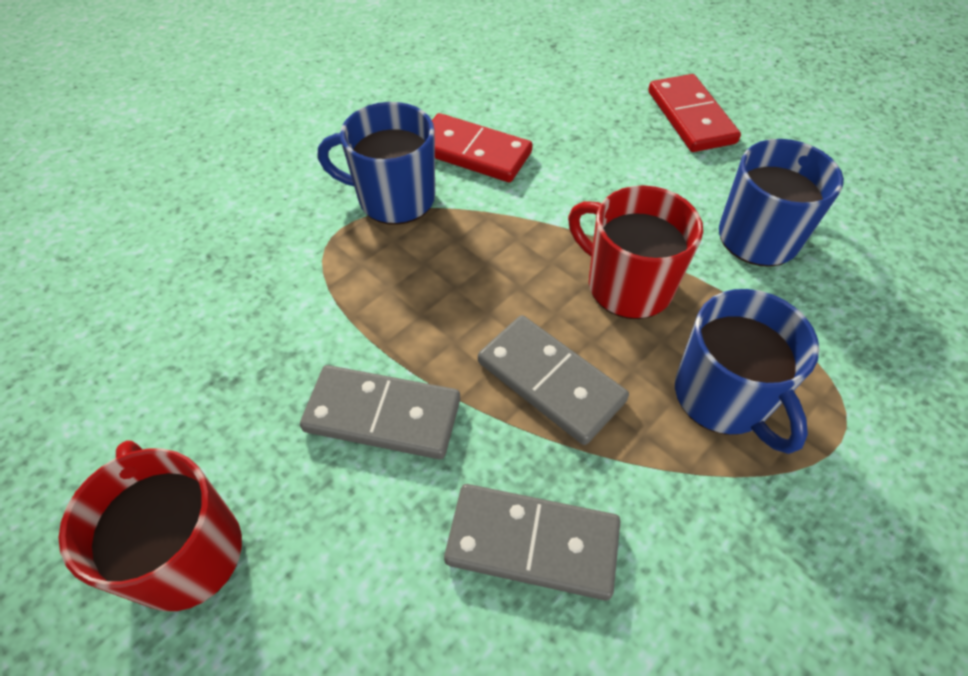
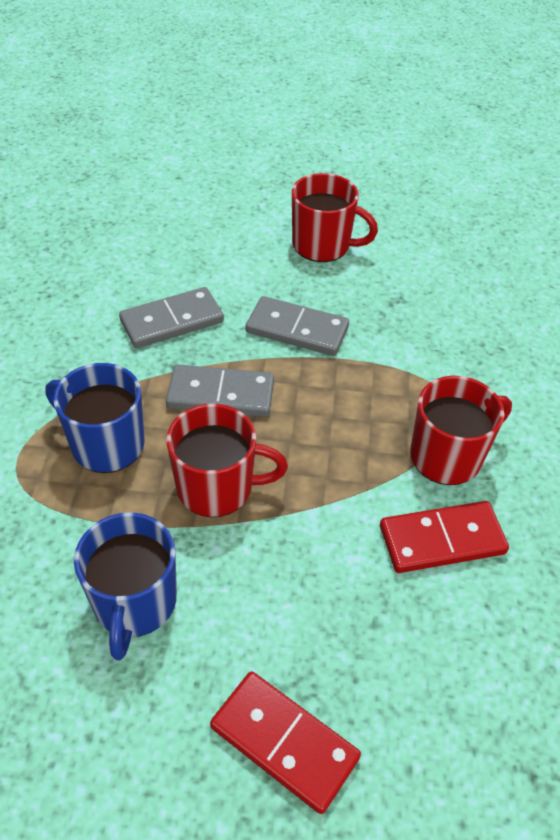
camera: 140 degrees right, 5 degrees down
grey domino [300,365,460,459] -> grey domino turned 45 degrees clockwise [246,296,349,356]
blue mug [318,102,435,225] -> red mug [410,376,512,485]

